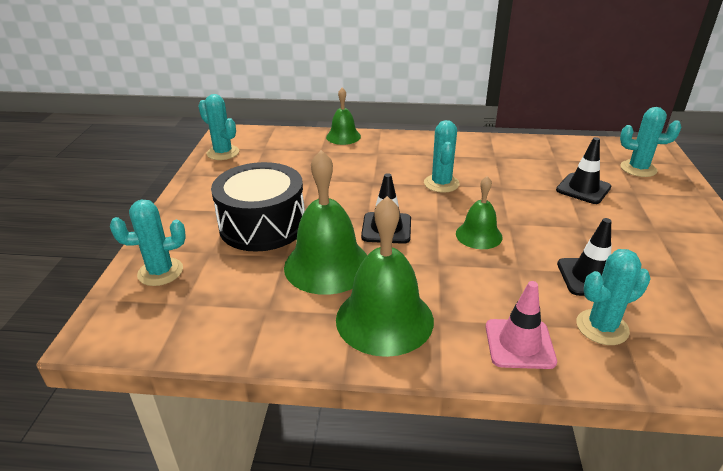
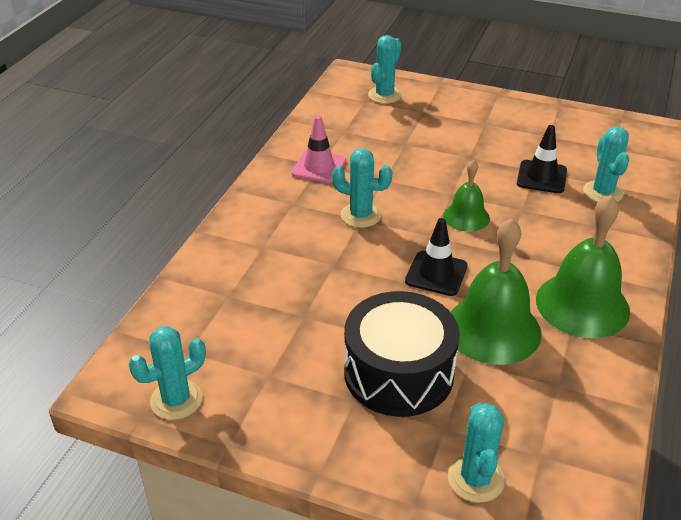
camera: 75 degrees left, 5 degrees up
green bell [326,88,361,145] -> none
pink traffic cone [486,281,557,369] -> pink traffic cone moved to [291,115,346,183]
black traffic cone [556,137,611,204] -> none

